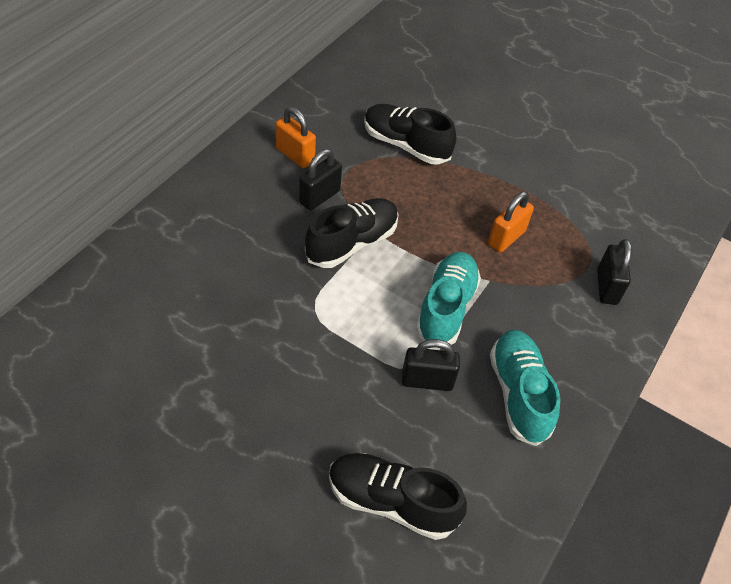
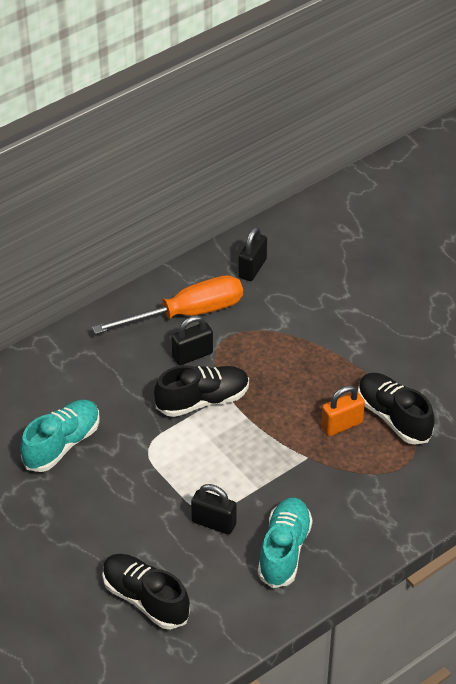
camera: 25 degrees right, 5 degrees down
orange padlock [275,107,316,168] -> orange screwdriver [92,275,243,334]
black shoe [364,104,456,165] -> black shoe moved to [358,373,435,445]
turquoise shoe [416,252,481,345] -> turquoise shoe moved to [20,400,100,472]
black padlock [597,239,632,305] -> black padlock moved to [238,227,267,281]

